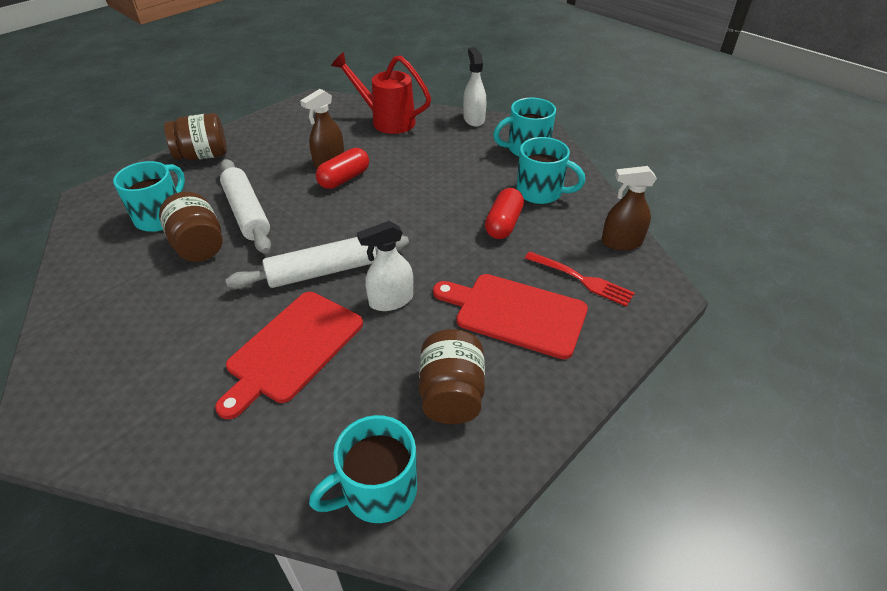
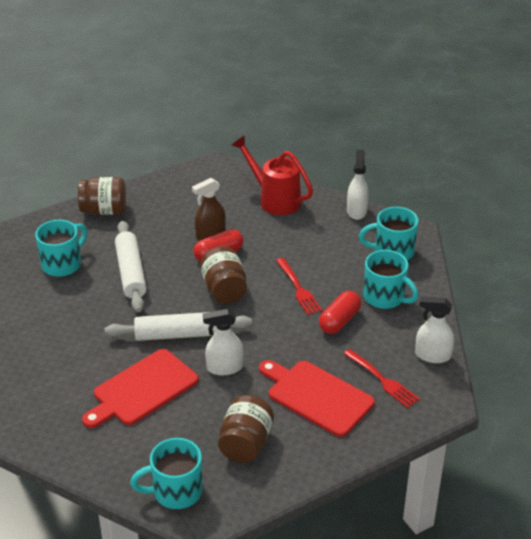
camera: 15 degrees right, 5 degrees down
brown jar [159,192,223,262] -> brown jar moved to [200,247,247,304]
brown spray bottle [602,166,657,250] -> white spray bottle [415,296,454,363]
none -> red fork [276,258,322,315]

